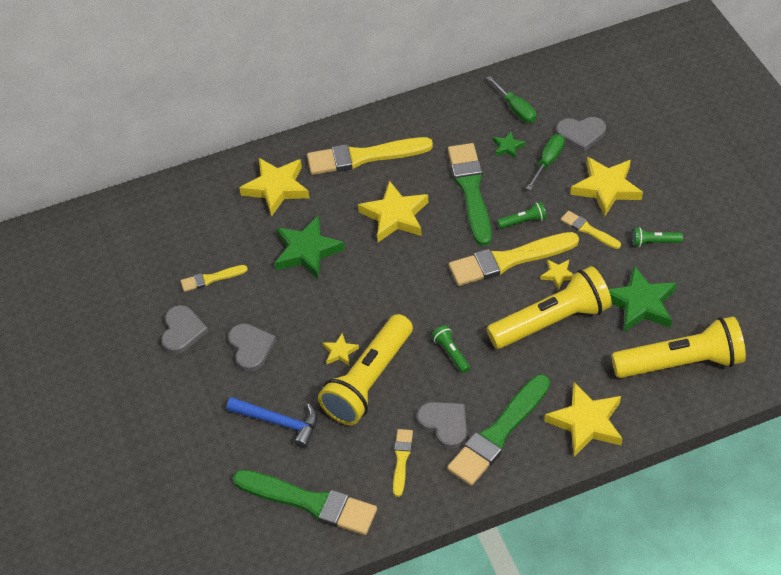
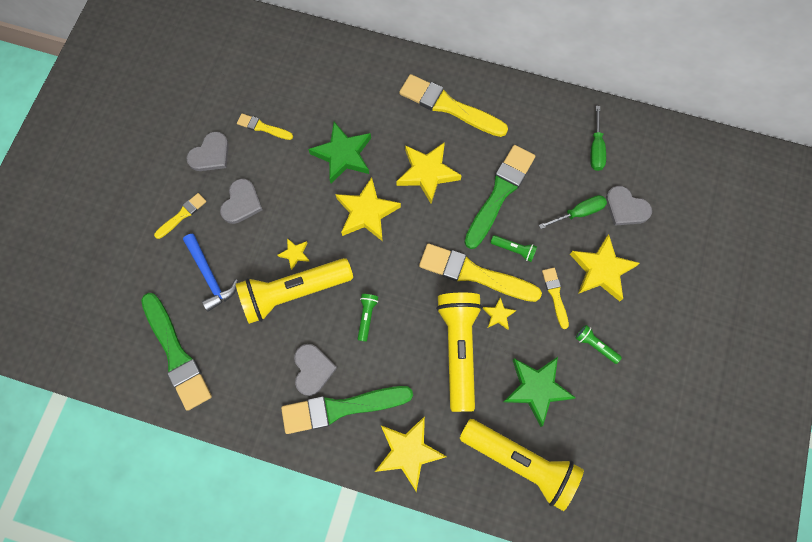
camera: 35 degrees right, 20 degrees up
yellow star [239,158,309,217] -> yellow star moved to [336,177,401,241]
yellow brush [393,429,413,497] -> yellow brush moved to [154,193,206,239]
yellow flashlight [486,266,612,349] -> yellow flashlight turned 105 degrees counterclockwise [436,293,482,412]
green star [493,132,525,159] -> none

